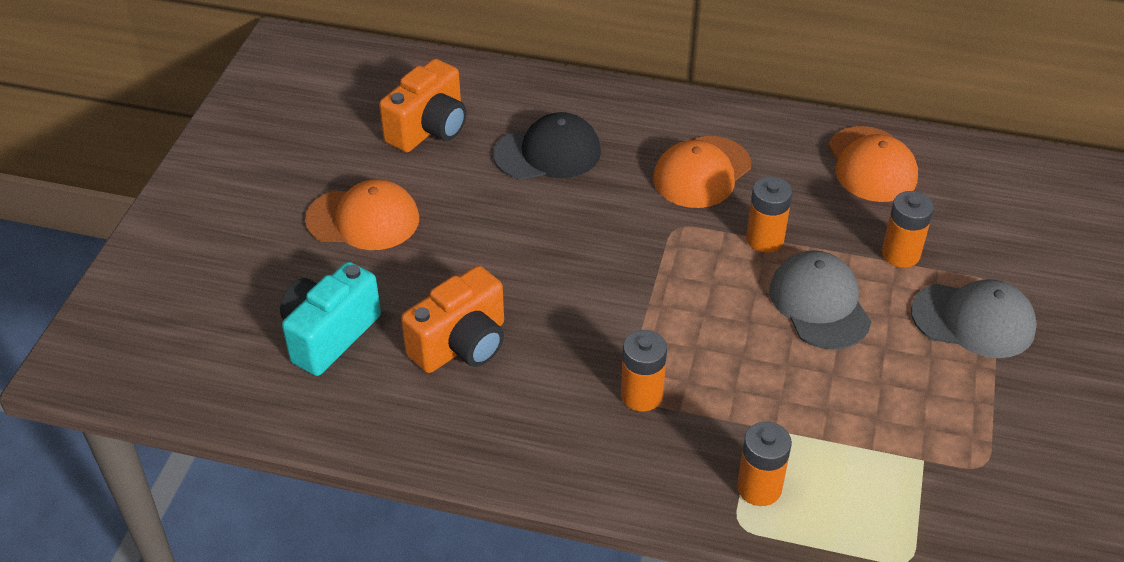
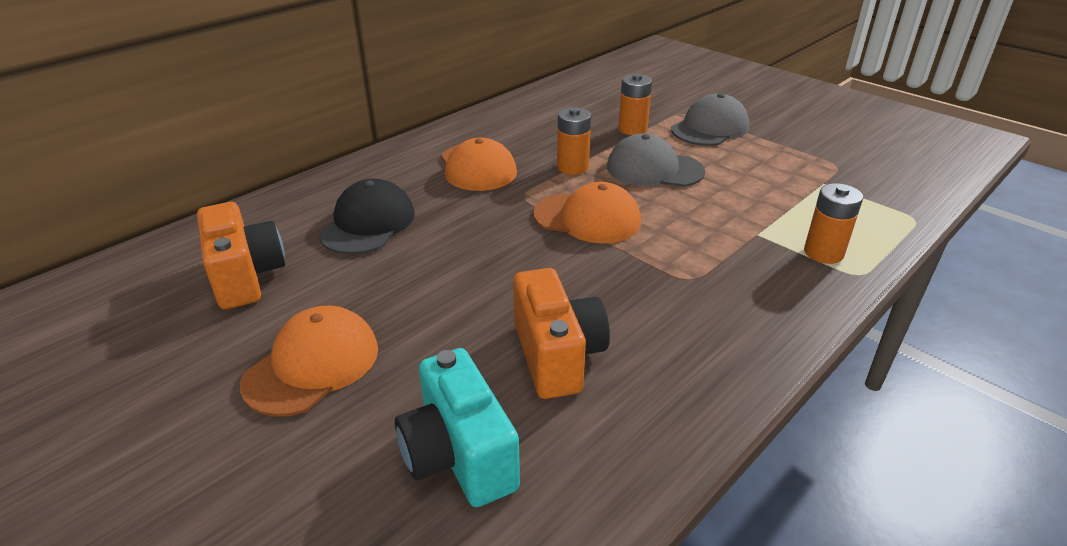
camera: 60 degrees left, 10 degrees down
orange battery [621,330,667,411] -> none
orange cap [828,126,918,202] -> orange cap moved to [533,182,641,244]

